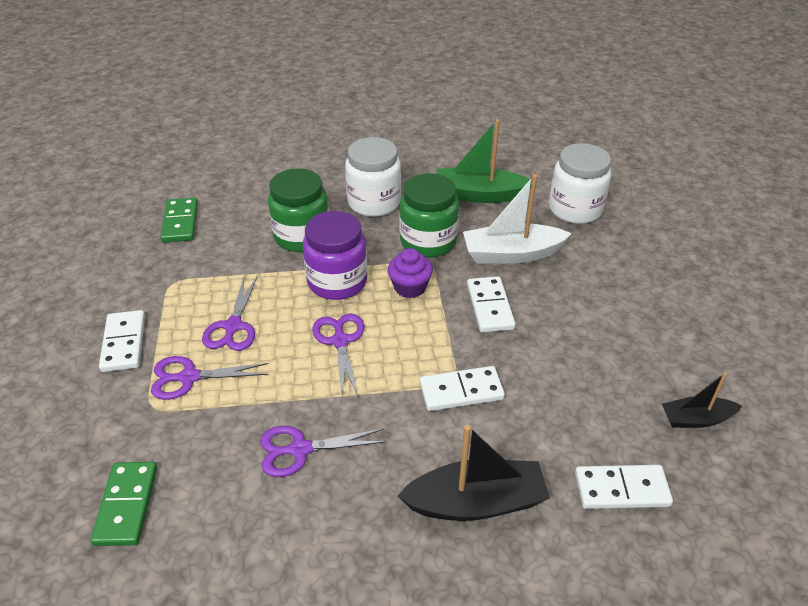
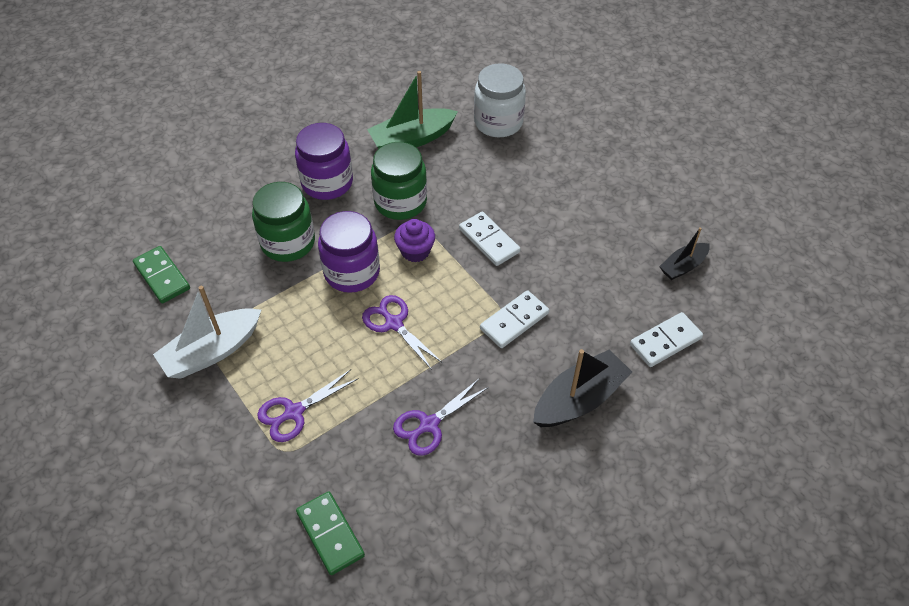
camera: 30 degrees left, 10 degrees up
white domino [99,310,145,372] -> none
purple scissors [202,275,258,351] -> none
white jar [345,137,401,217] -> purple jar [295,123,353,200]
white boat [463,174,572,264] -> white boat moved to [153,286,261,379]

